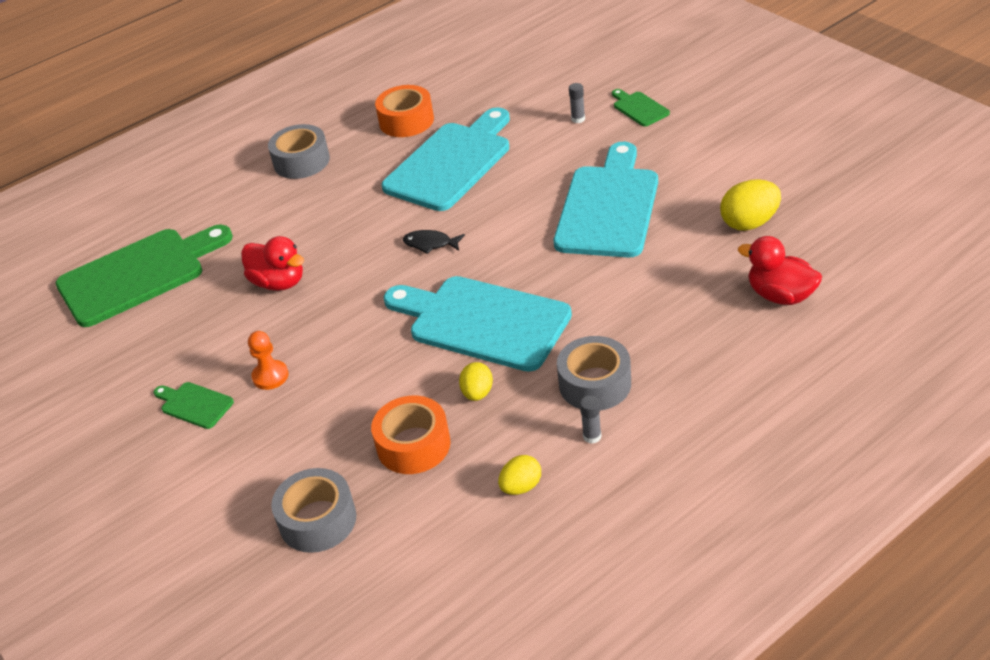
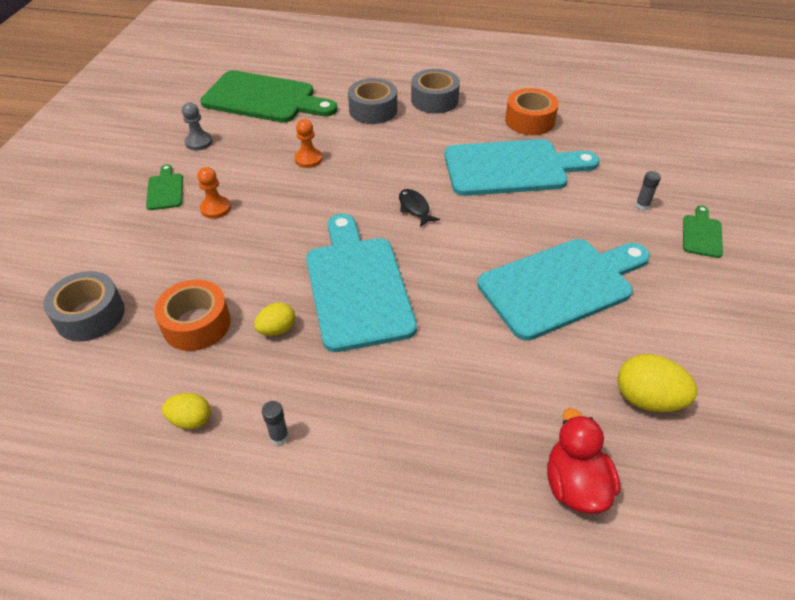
camera: 45 degrees right, 5 degrees up
red duck [241,236,304,291] -> orange pawn [294,119,322,168]
grey tape [557,336,631,410] -> grey tape moved to [348,78,397,124]
none -> grey pawn [182,102,213,150]

